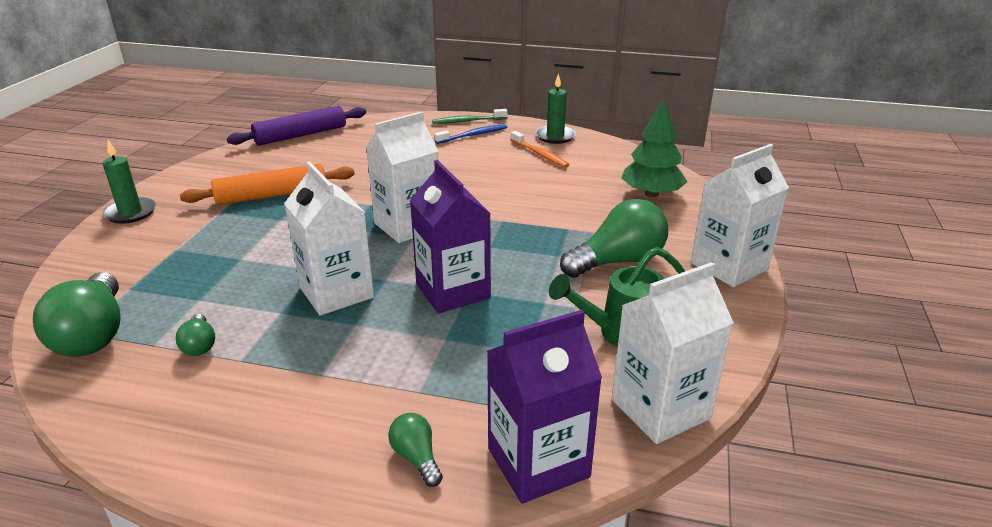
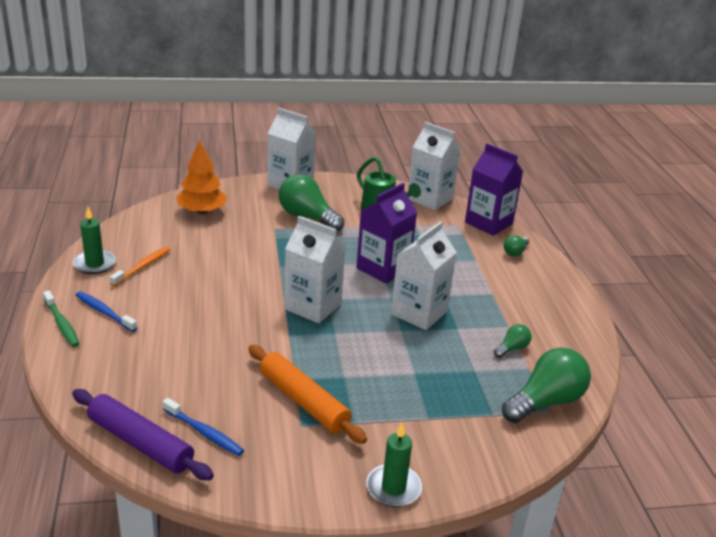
camera: 115 degrees left, 0 degrees up
green tree [621,98,687,197] -> orange tree [176,140,227,214]
none -> blue toothbrush [163,398,244,456]

